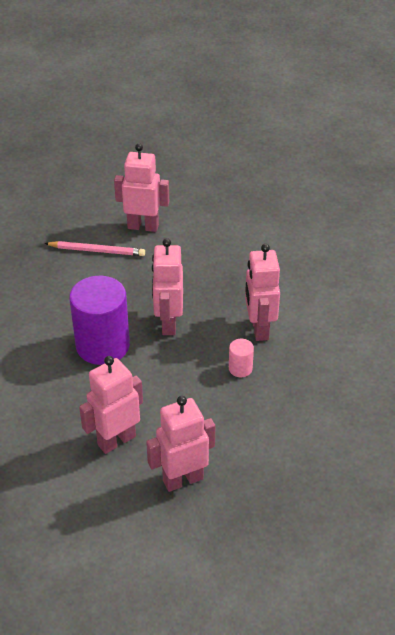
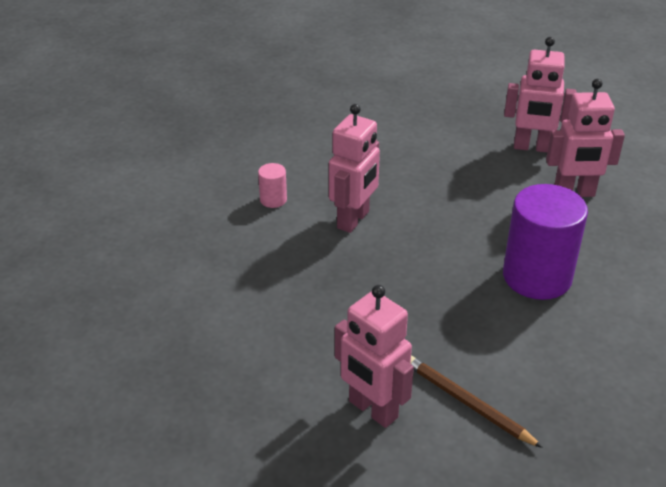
camera: 145 degrees left, 5 degrees down
pink pencil [44,241,145,256] -> brown pencil [410,355,543,448]
pink robot [152,238,183,335] -> none
pink cylinder [229,339,254,377] -> pink cylinder moved to [258,163,287,208]

